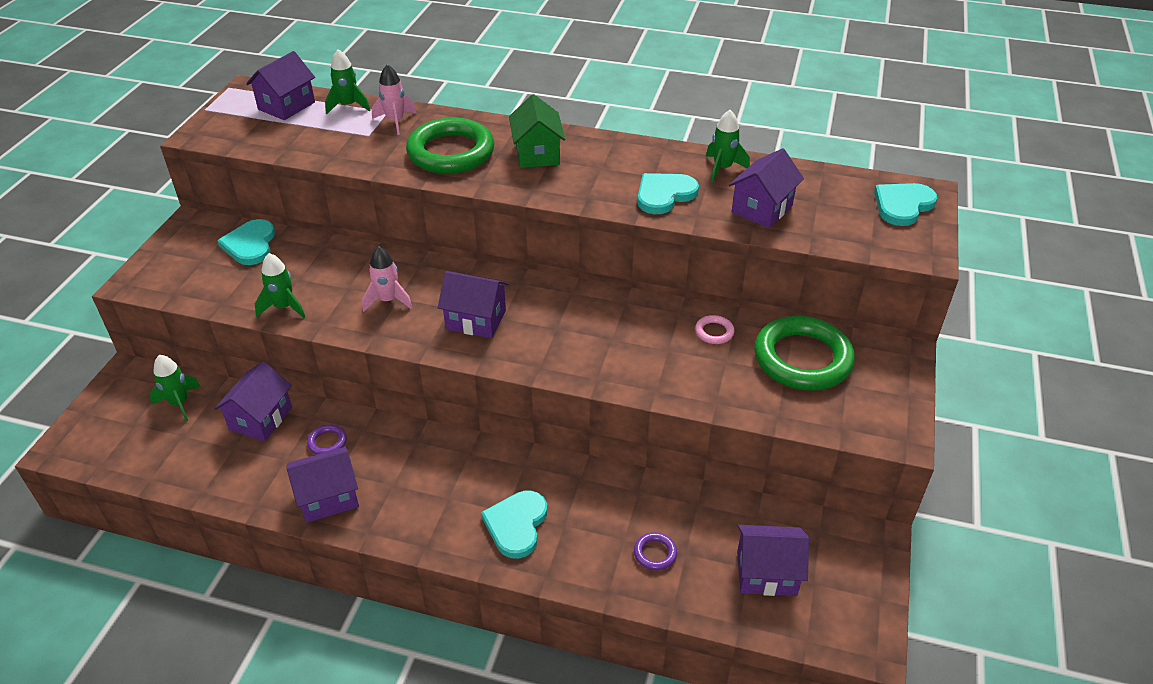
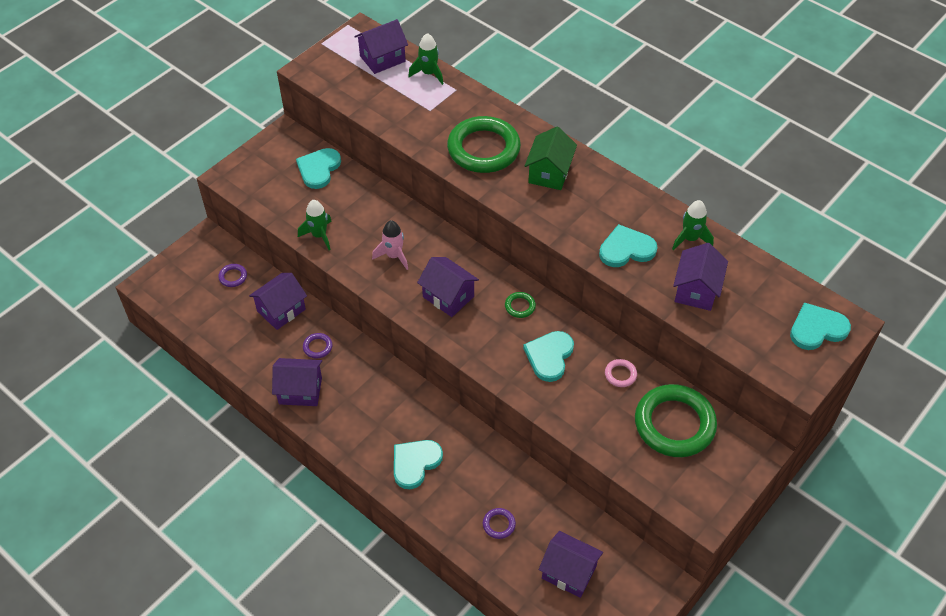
camera: 25 degrees right, 10 degrees up
green rocket [149,355,201,422] -> purple ring [218,264,247,287]
pink rocket [372,64,416,135] -> none
purple house [729,148,804,228] -> purple house turned 45 degrees counterclockwise [673,243,728,311]
none -> green ring [505,292,536,318]
none -> turquoise heart [523,331,574,382]

